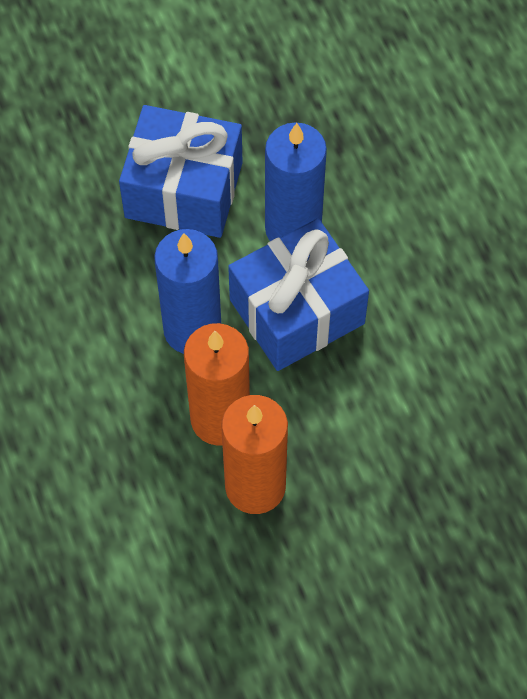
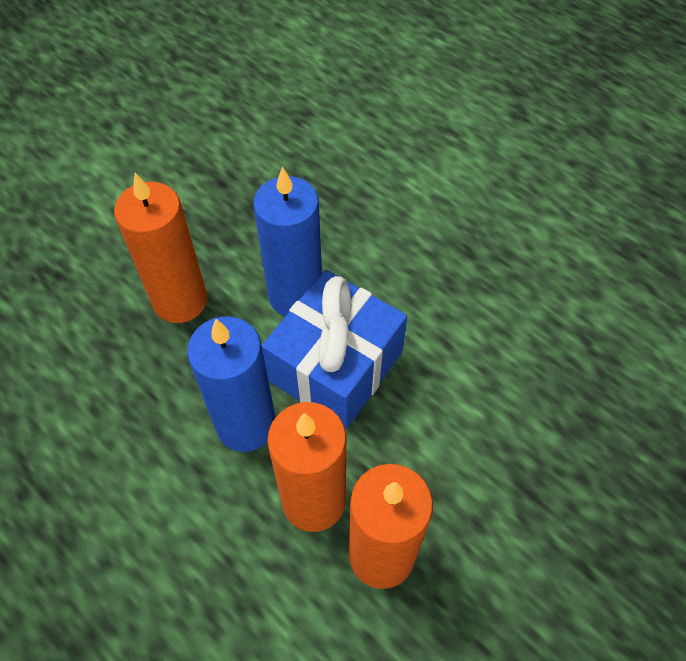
camera: 25 degrees left, 5 degrees down
blue gift [119,105,243,238] -> orange candle [114,173,207,323]

